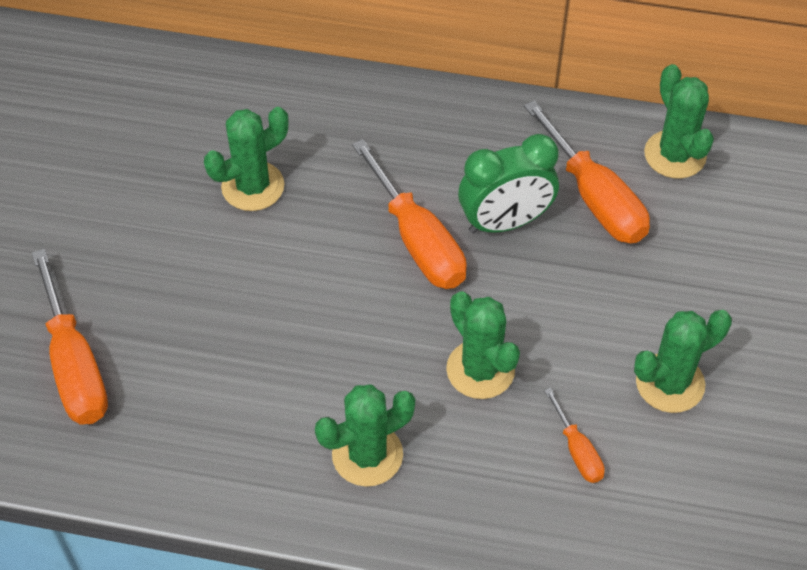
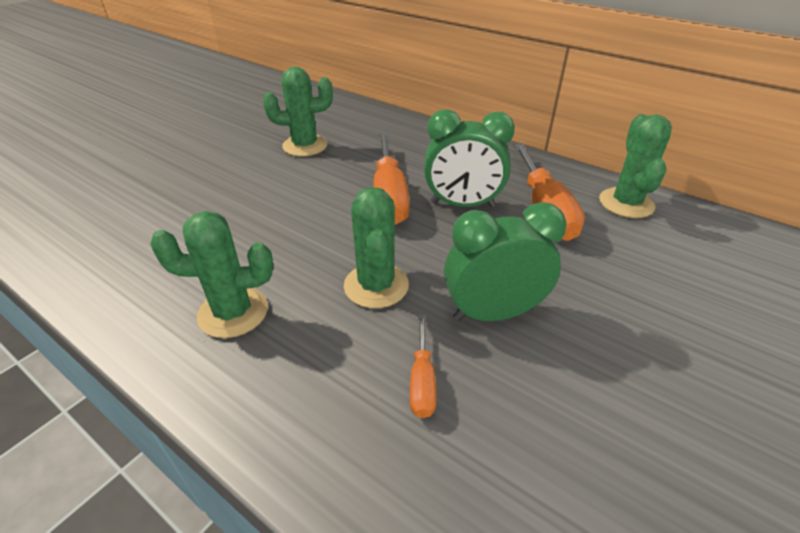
camera: 25 degrees right, 15 degrees down
orange screwdriver [32,249,108,425] -> none
green cactus [634,310,732,413] -> none
none -> green clock [444,202,566,321]

